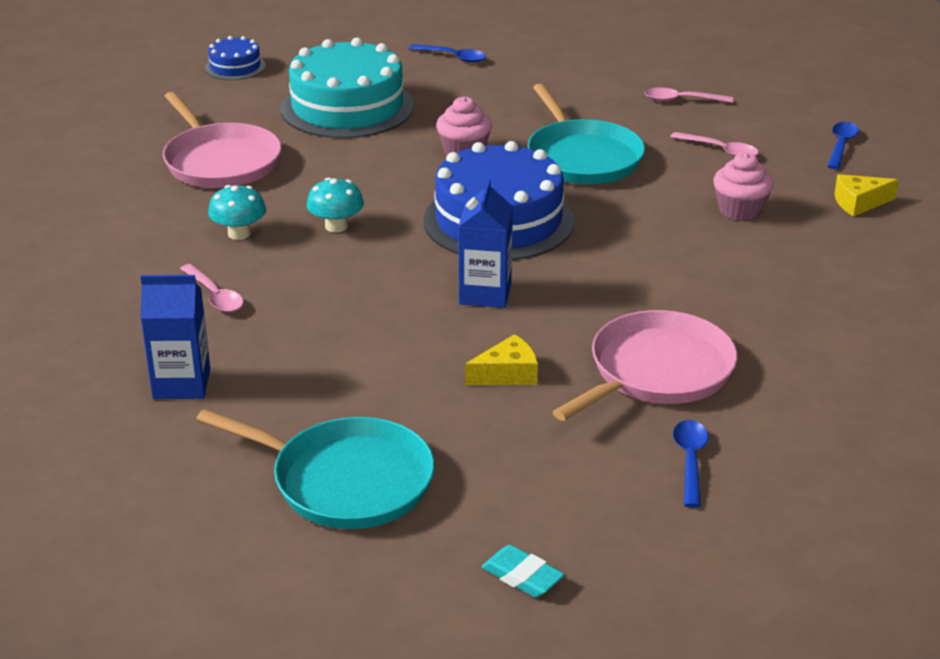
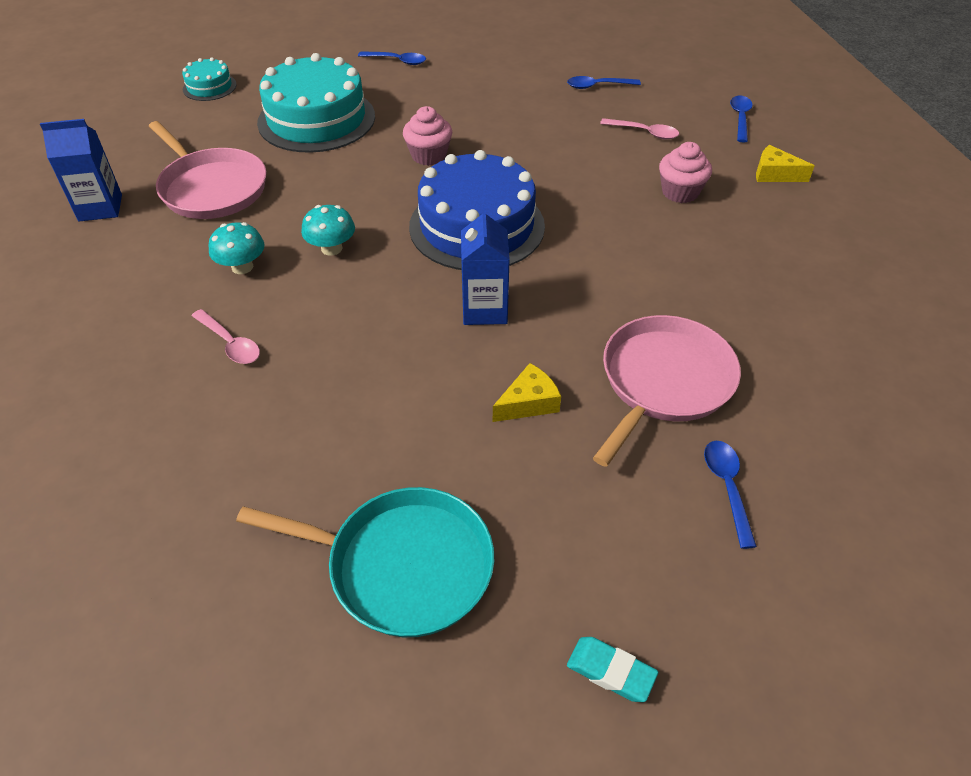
camera: 10 degrees left, 15 degrees up
blue carton [140,275,210,399] -> blue carton moved to [40,119,122,222]
blue cake [205,36,266,80] -> turquoise cake [182,57,237,101]
turquoise pan [528,84,645,184] -> none
pink spoon [645,88,733,103] -> blue spoon [567,76,641,89]
yellow cheese [834,174,899,216] -> yellow cheese turned 45 degrees clockwise [756,145,814,182]

